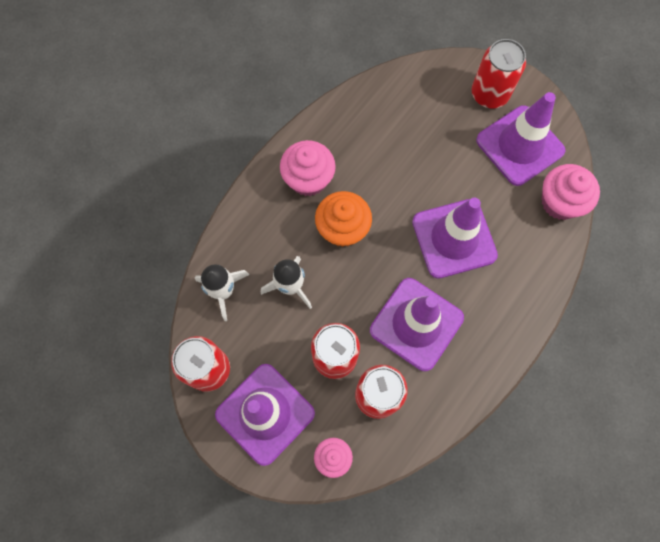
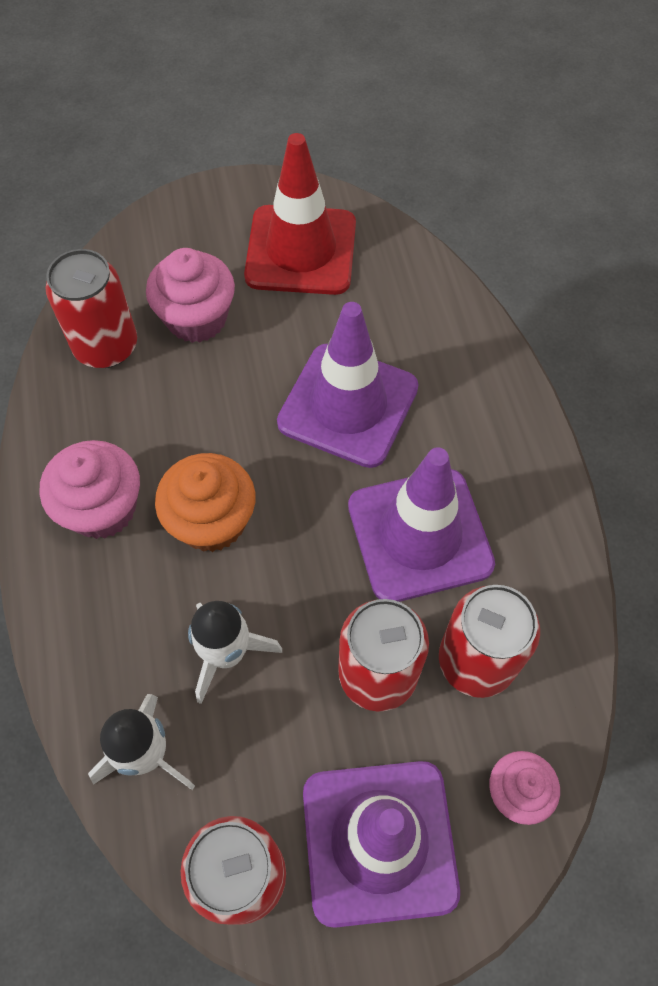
camera: 50 degrees left, 10 degrees down
red can [472,39,526,108] -> red can moved to [45,249,137,368]
purple traffic cone [476,92,565,186] -> red traffic cone [244,133,356,295]
pink cupcake [542,164,600,220] -> pink cupcake moved to [146,248,235,343]

